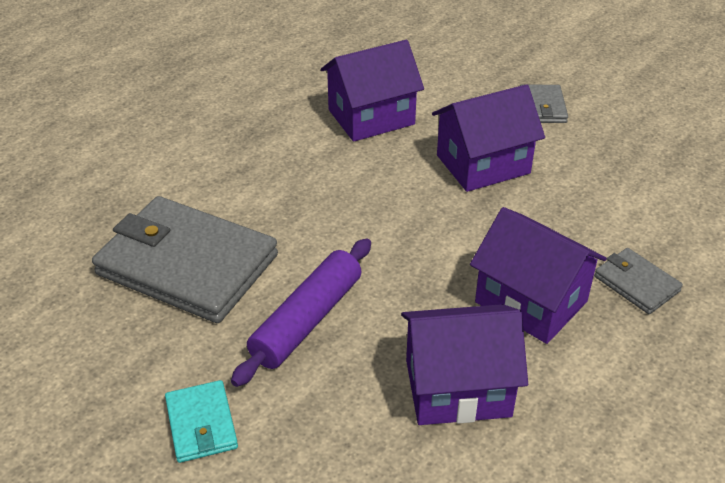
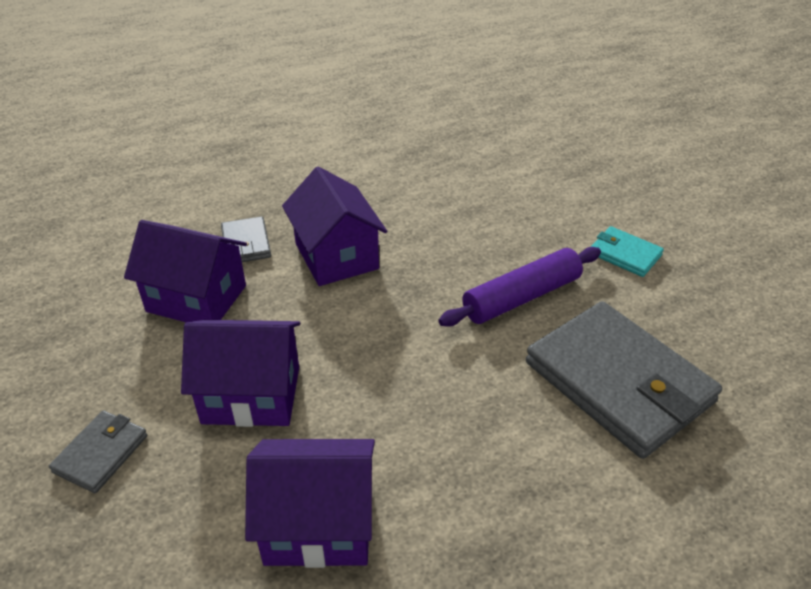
camera: 155 degrees left, 0 degrees up
turquoise wallet [165,380,238,463] -> turquoise wallet turned 60 degrees counterclockwise [591,226,664,277]
purple house [401,304,528,425] -> purple house moved to [124,220,247,323]

